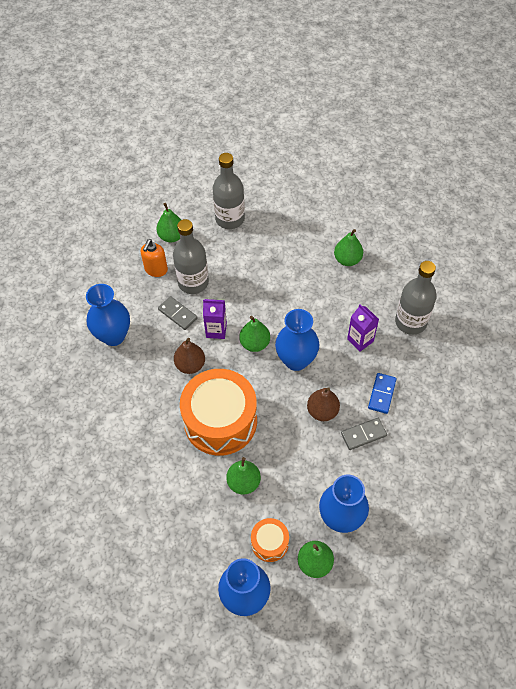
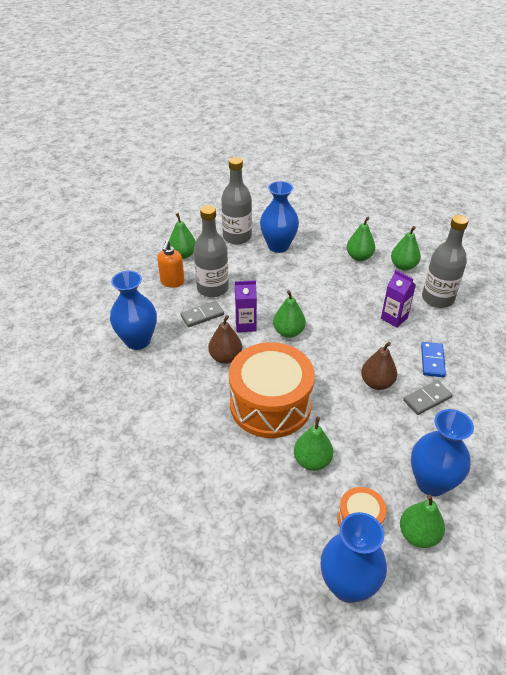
camera: 10 degrees left, 15 degrees down
grey domino [158,296,198,330] -> grey domino turned 60 degrees counterclockwise [180,301,224,327]
blue vase [275,309,320,371] -> blue vase moved to [260,181,299,253]
none -> green pear [391,226,421,271]

